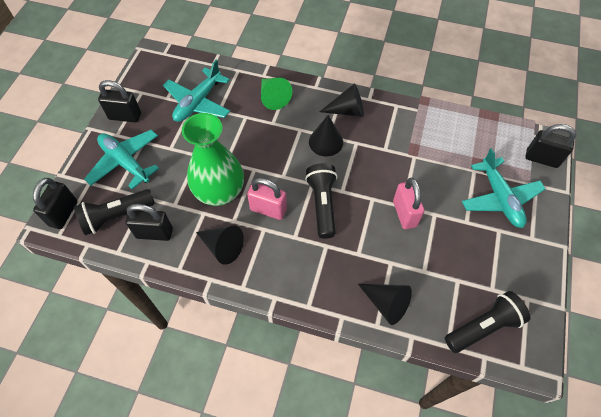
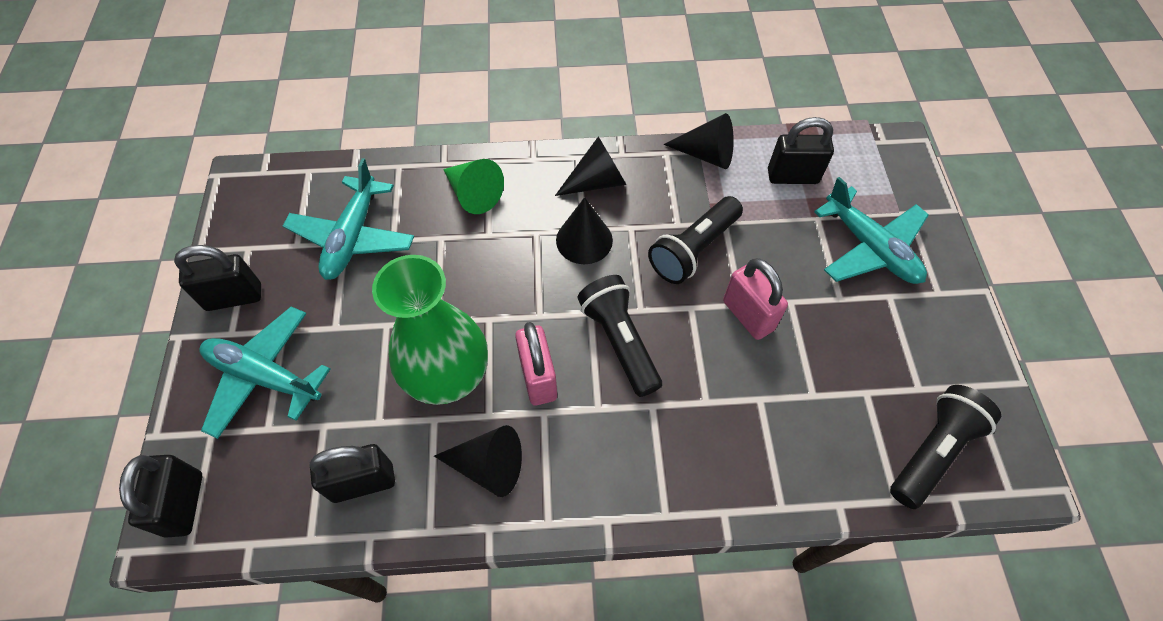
camera: 20 degrees left, 0 degrees up
black flashlight [74,189,155,236] -> black flashlight moved to [648,196,743,284]
pink padlock [247,178,287,220] -> pink padlock turned 75 degrees clockwise [515,322,557,405]
black cone [358,284,412,325] -> black cone moved to [663,113,734,169]
black padlock [525,124,576,168] -> black padlock moved to [768,117,834,184]

